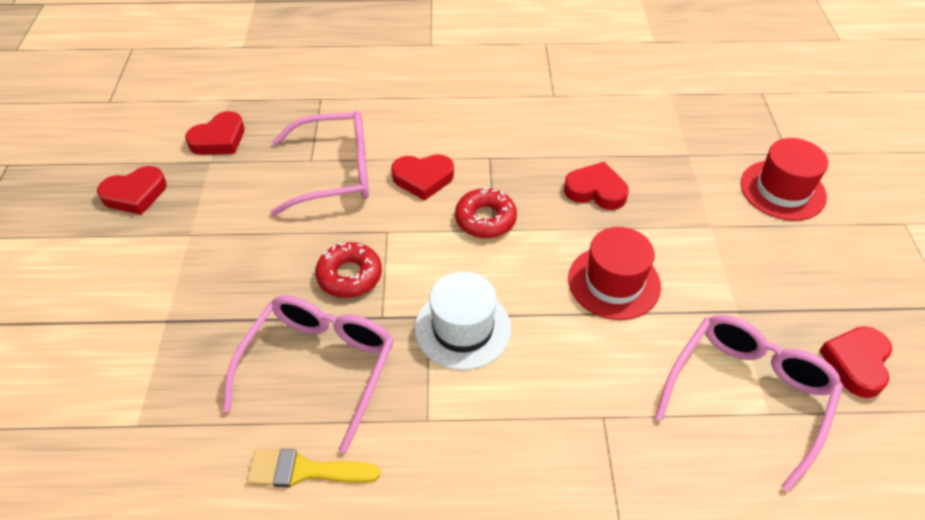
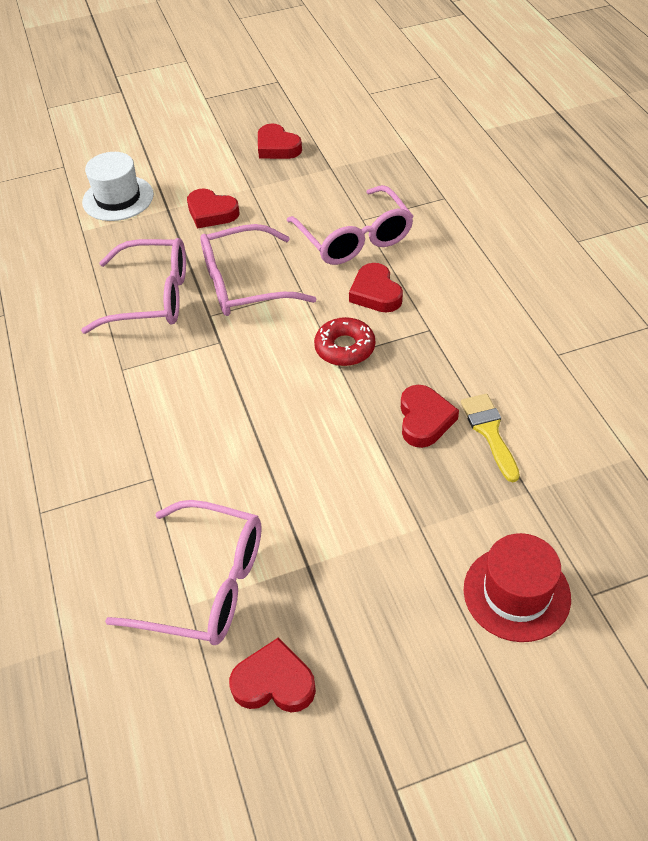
camera: 75 degrees right, 0 degrees up
red heart [185,111,245,155] -> red heart moved to [187,188,239,228]
yellow brush [247,449,380,487] -> yellow brush moved to [461,394,520,482]
red donut [315,242,382,298] -> pink glasses [200,224,316,316]
white hat [415,271,511,370] -> white hat moved to [82,152,154,221]
red hat [568,227,661,320] -> none

